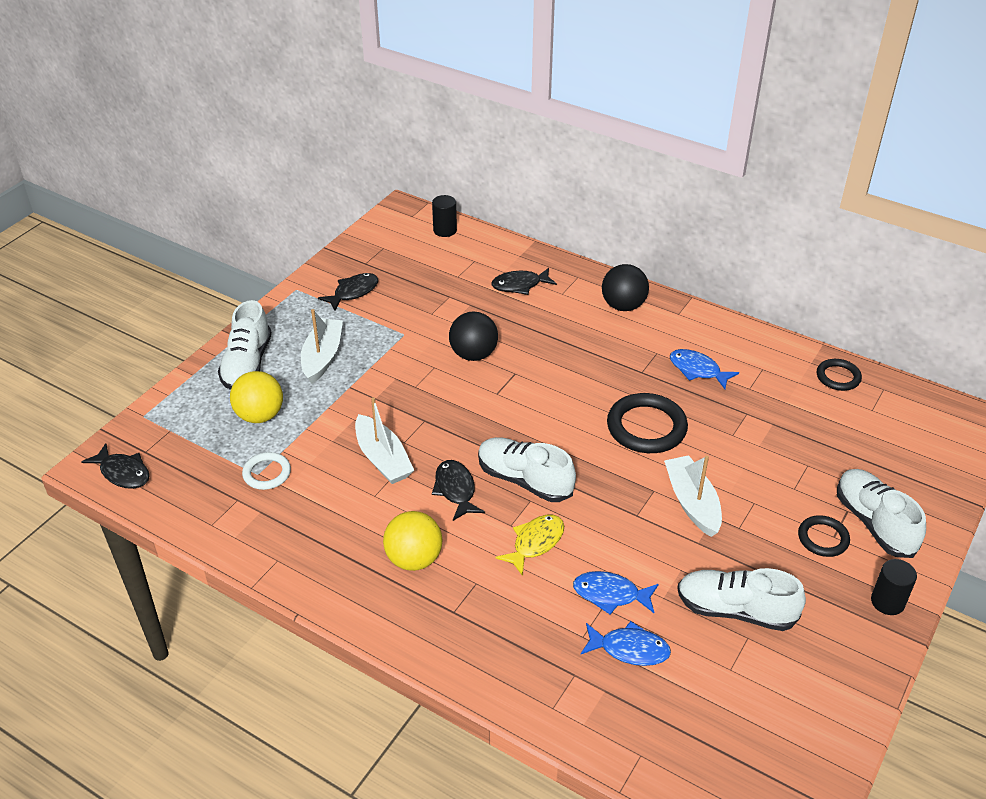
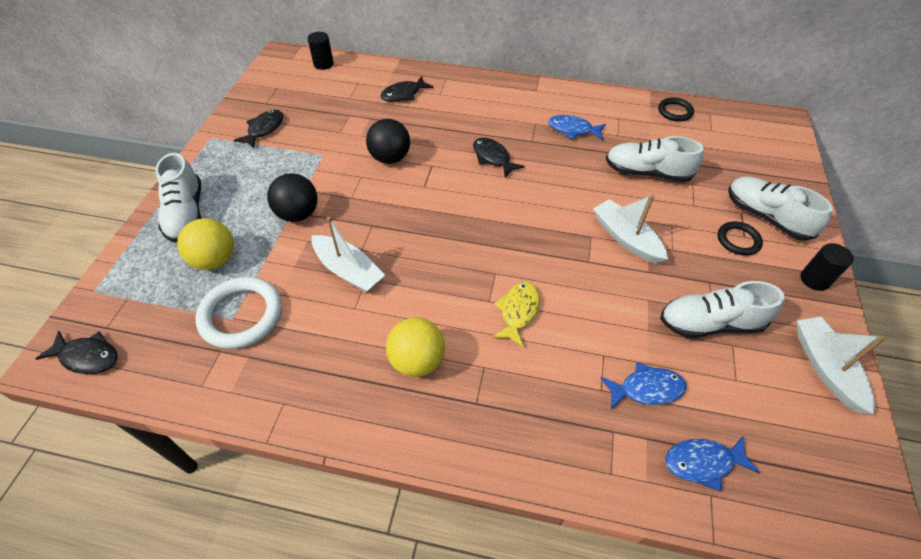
camera: 20 degrees left, 10 degrees up
white ring [242,452,291,490] -> white ring [195,277,282,349], size x1.74
white boat [301,309,343,384] -> white boat moved to [797,317,886,414]
black fish [432,460,485,521] -> black fish moved to [473,138,525,178]
white shoe [478,437,576,502] -> white shoe moved to [606,136,704,182]
blue fish [573,571,659,615] -> blue fish moved to [665,436,760,492]
black ball [602,264,649,311] -> black ball moved to [267,173,318,222]
black ring [607,393,688,453] -> none

